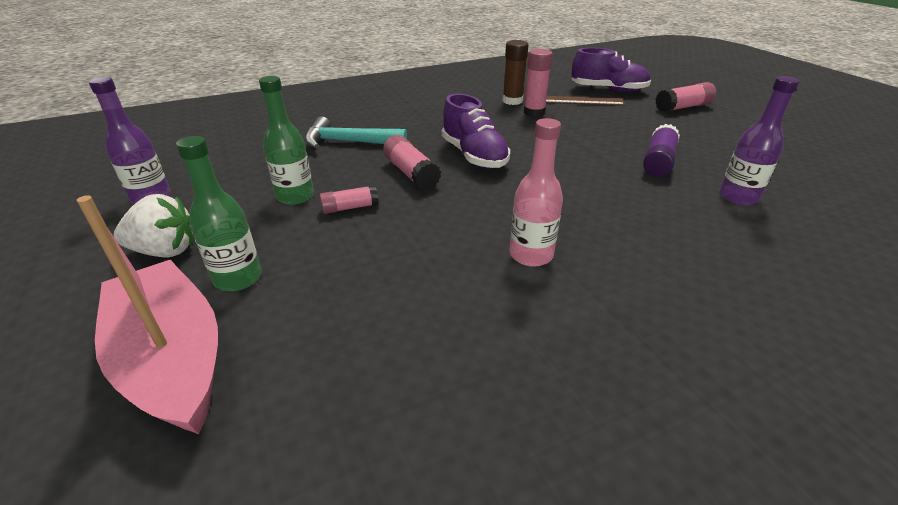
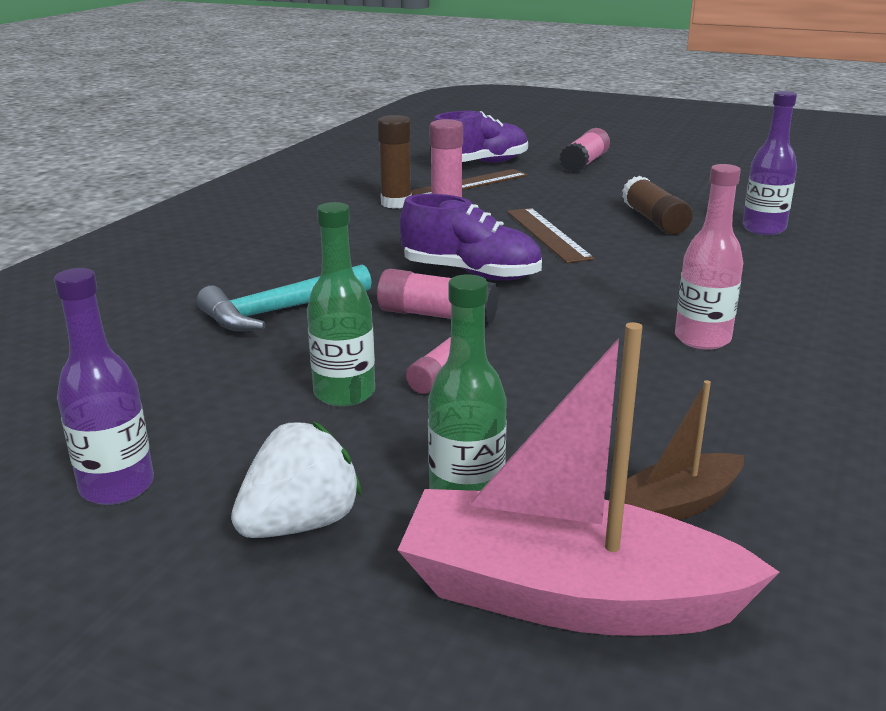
camera: 40 degrees left, 10 degrees down
purple glue stick [643,124,680,177] -> brown glue stick [622,176,693,235]
none -> brown ruler [507,208,595,263]
none -> brown boat [609,380,744,520]

